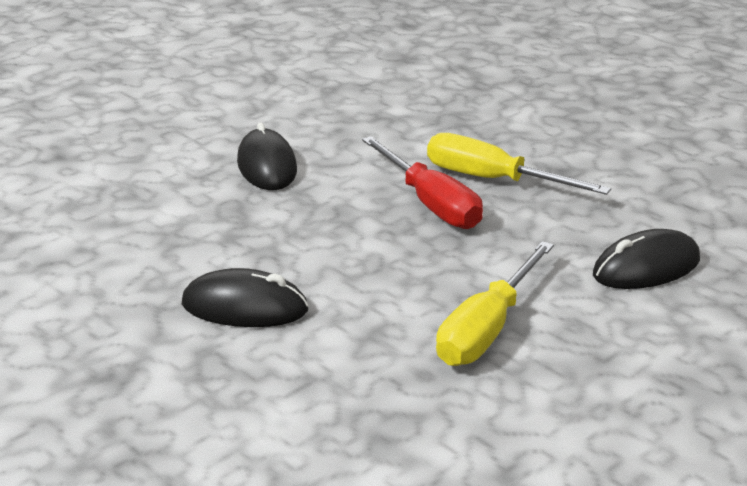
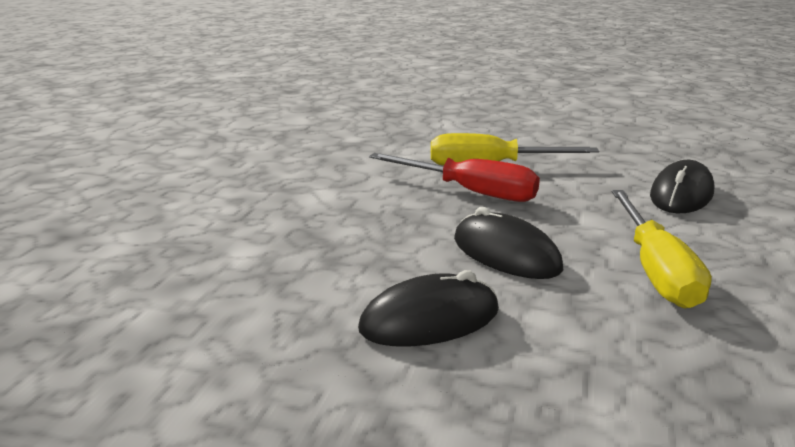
camera: 30 degrees left, 5 degrees down
black mouse [237,122,297,190] -> black mouse moved to [454,207,563,279]

